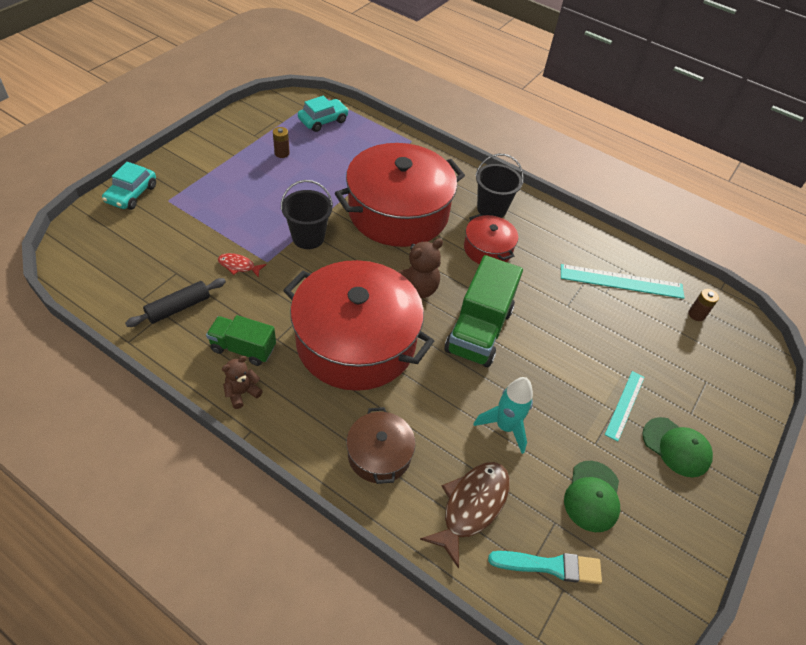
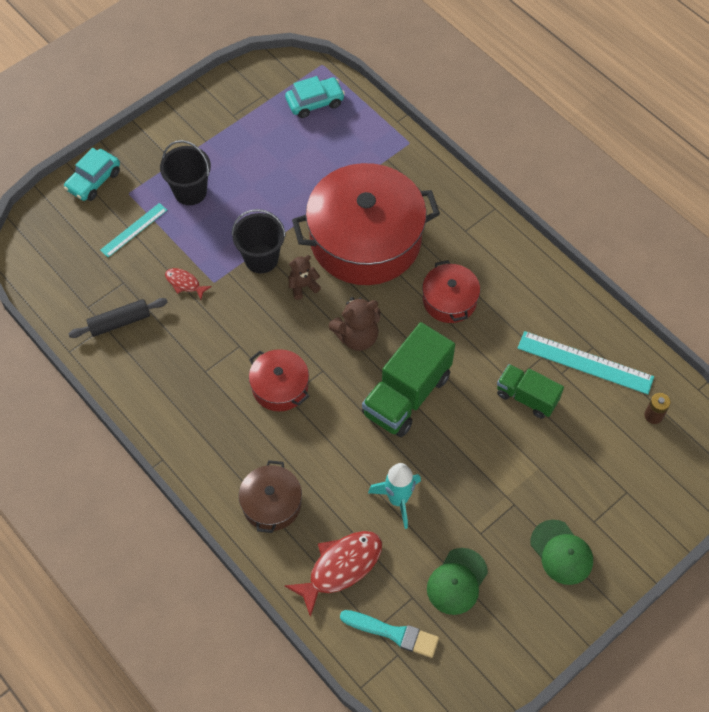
camera: 20 degrees right, 10 degrees up
green truck [206,315,276,366] -> green truck moved to [497,364,564,419]
brown teddy bear [222,356,263,409] -> brown teddy bear moved to [289,255,321,300]
brown battery [273,127,290,158] -> none
red pot [283,260,434,391] -> red pot [249,349,309,411], size x0.48
brown fish [420,462,510,569] -> red fish [285,531,382,617]
black bucket [475,154,524,218] -> black bucket moved to [160,140,211,205]
turquoise ruler [605,371,645,441] -> turquoise ruler moved to [100,203,167,257]

